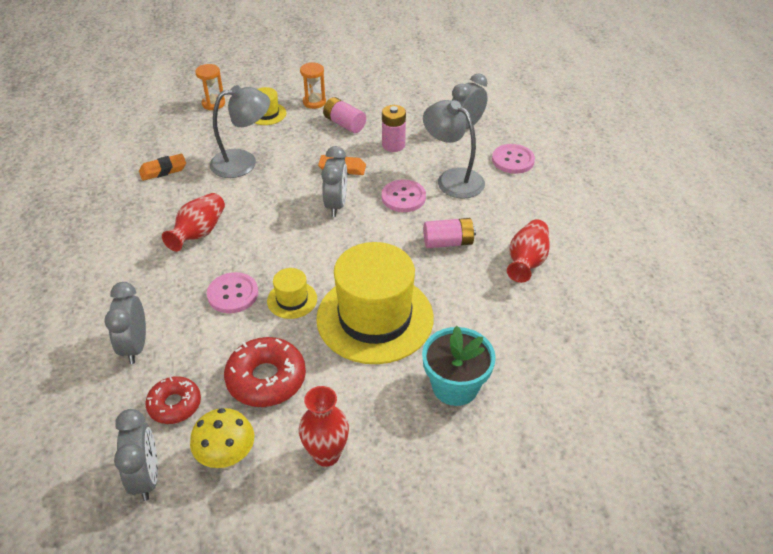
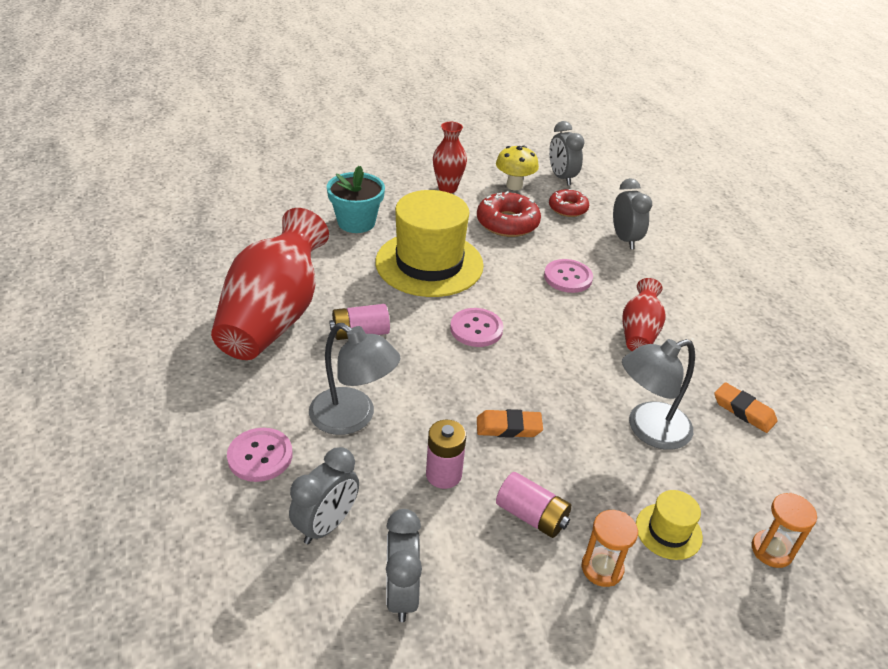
camera: 170 degrees right, 5 degrees down
orange eraser [139,154,186,181] -> orange eraser turned 75 degrees clockwise [714,382,777,433]
yellow hat [267,268,317,319] -> none
grey clock [321,146,347,217] -> grey clock moved to [386,509,422,622]
pink button [382,179,426,212] -> pink button moved to [450,308,503,347]
red vase [507,219,550,283] -> red vase [211,208,329,360], size x1.98

